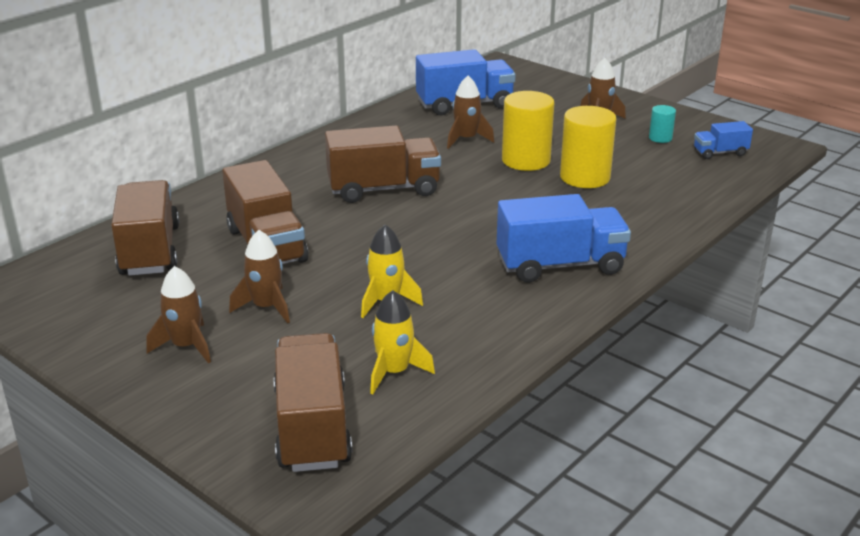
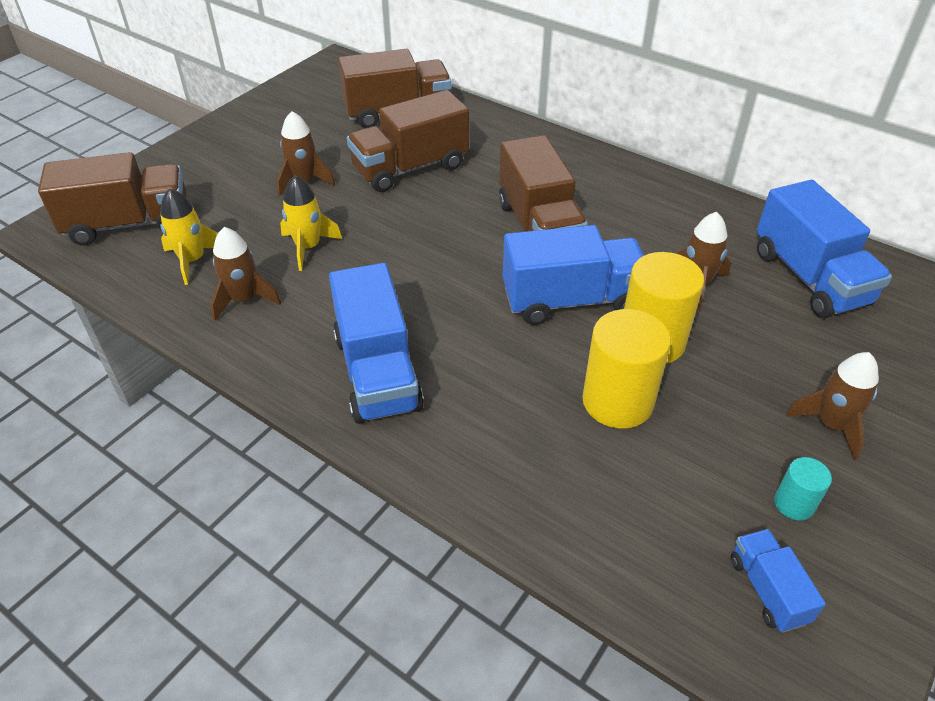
camera: 85 degrees right, 15 degrees up
brown rocket [146,266,211,363] -> brown rocket moved to [211,227,281,321]
none -> blue truck [502,225,644,325]

